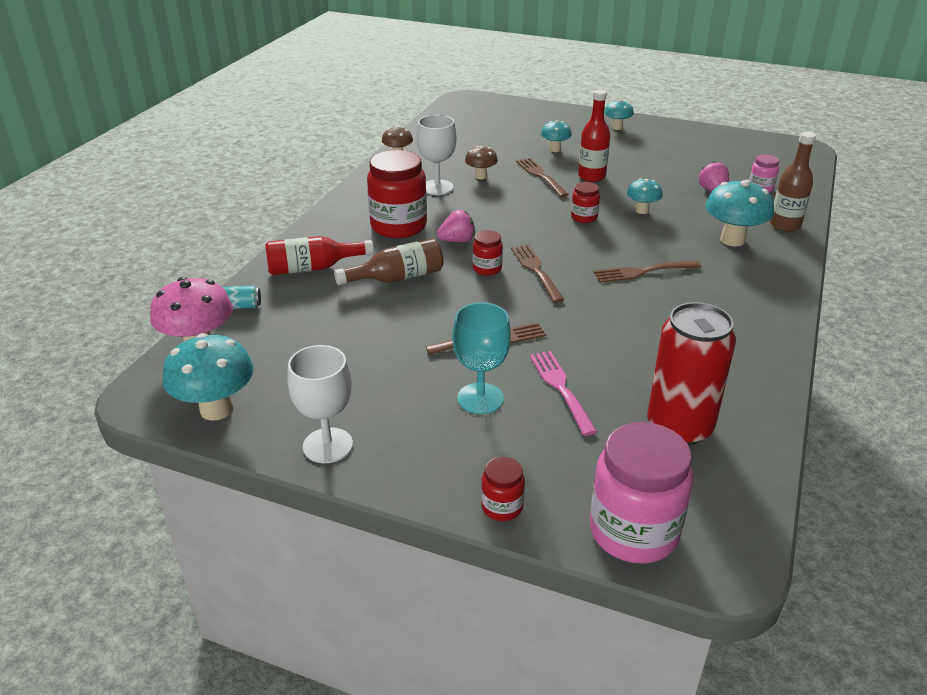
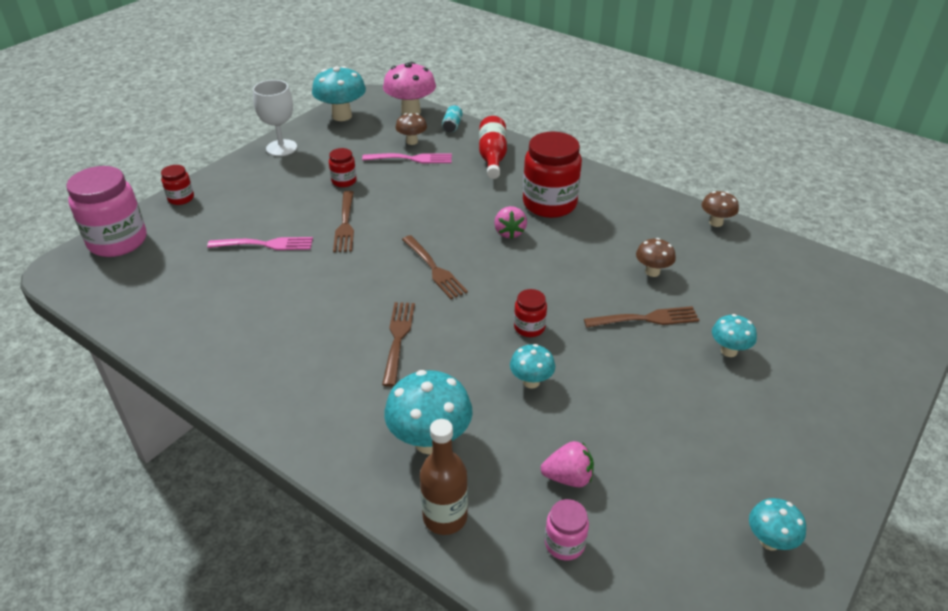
camera: 105 degrees right, 5 degrees up
brown bottle [334,238,443,285] -> none
white goblet [417,115,456,195] -> none
turquoise goblet [452,302,511,414] -> none
red jar [473,230,503,276] -> red jar moved to [329,148,357,187]
brown fork [511,245,564,303] -> brown fork turned 60 degrees clockwise [402,235,468,299]
red bottle [578,89,610,182] -> none
turquoise mushroom [604,100,634,130] -> turquoise mushroom moved to [749,498,806,550]
red can [647,302,736,446] -> none
none -> pink fork [362,153,452,163]
none -> brown mushroom [396,113,427,145]

